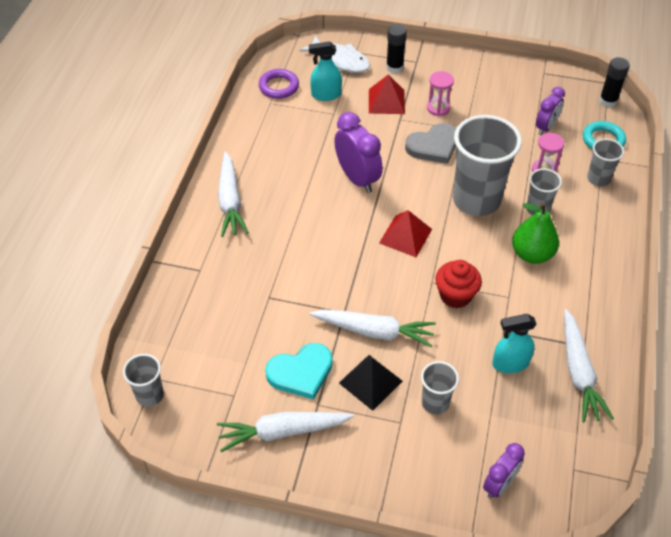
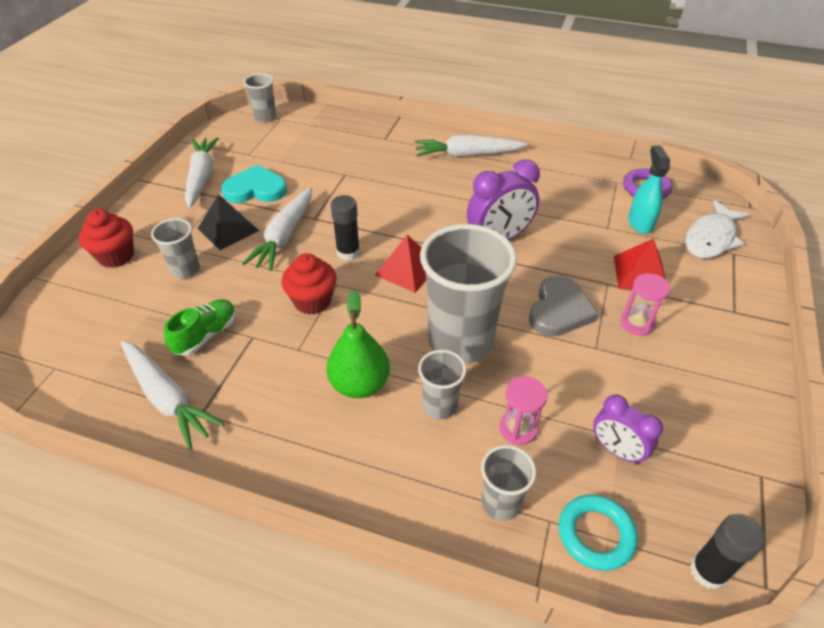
camera: 95 degrees right, 5 degrees down
turquoise heart [265,343,333,400] -> turquoise heart turned 105 degrees clockwise [221,164,287,203]
black glue stick [386,24,407,74] -> black glue stick moved to [331,195,360,261]
grey heart [405,123,456,164] -> grey heart turned 135 degrees counterclockwise [529,275,599,337]
purple clock [483,443,525,499] -> none
turquoise spray bottle [492,314,537,373] -> green shoe [164,299,236,356]
white carrot [564,309,614,422] -> white carrot turned 135 degrees counterclockwise [121,341,225,450]
none -> red cupcake [79,209,134,268]

